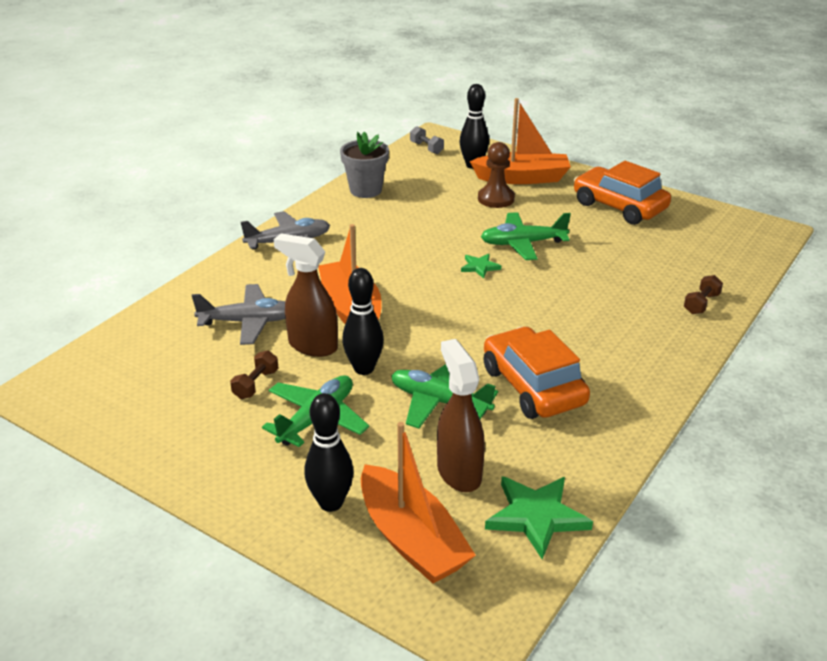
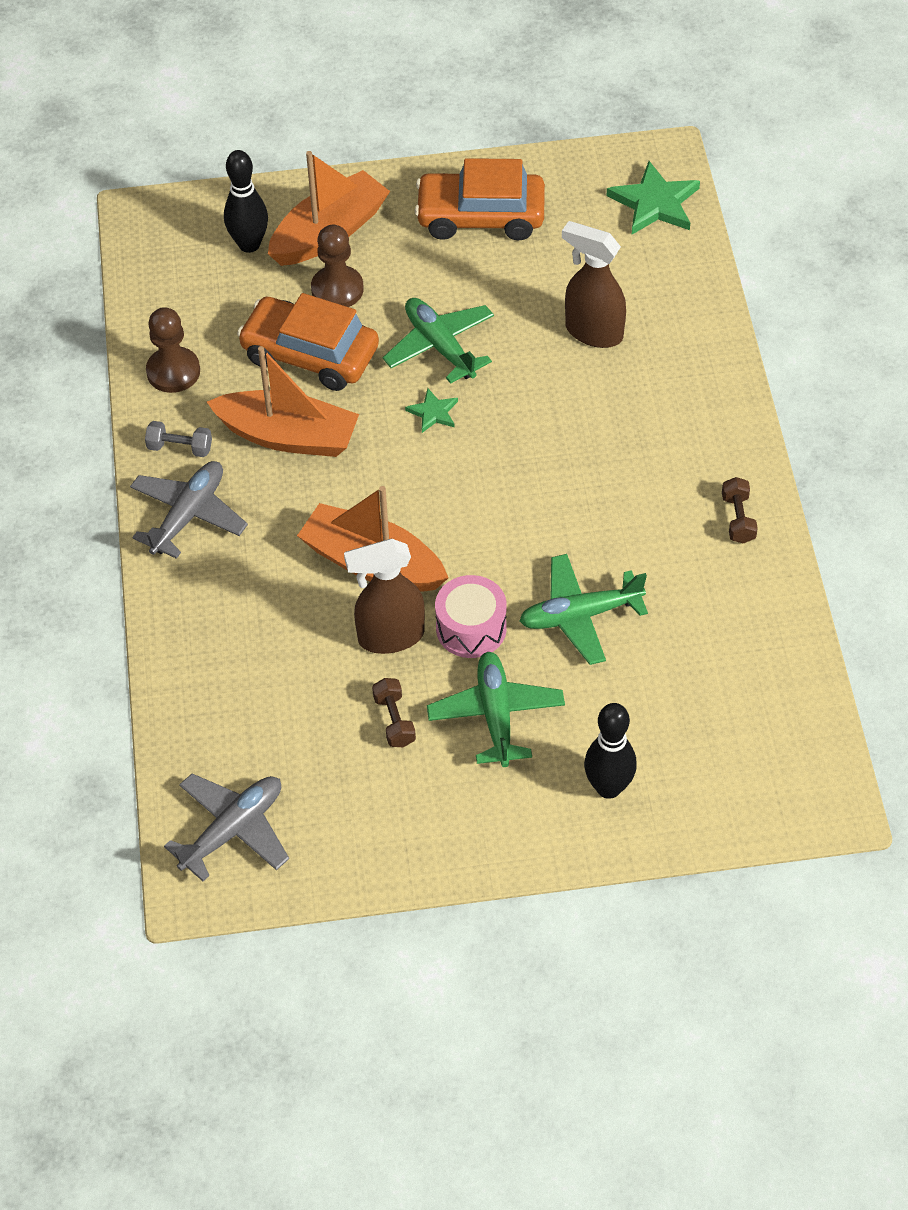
camera: 40 degrees left, 20 degrees up
grey plane [192,284,285,345] -> grey plane moved to [164,774,289,881]
grey flower pot [340,132,389,198] -> brown pawn [146,307,200,393]
black bowling pin [342,268,384,375] -> pink drum [435,575,507,658]
orange boat [361,422,476,584] -> orange boat moved to [207,346,359,457]
grey dumbbell [410,126,444,154] -> grey dumbbell moved to [145,421,212,457]
brown spray bottle [437,339,485,492] -> brown spray bottle moved to [562,221,626,348]
green plane [481,212,571,260] -> green plane turned 105 degrees clockwise [383,298,494,384]
orange car [484,327,590,419] -> orange car moved to [237,293,379,391]
green star [485,476,593,559] -> green star moved to [606,161,700,234]
brown dumbbell [684,275,723,314] -> brown dumbbell moved to [722,477,758,543]

